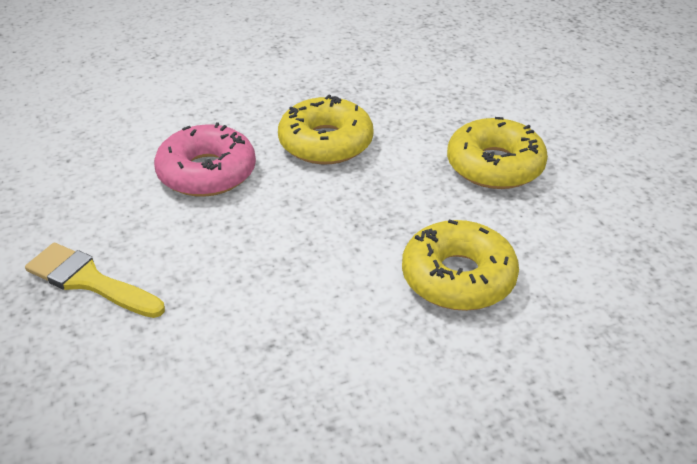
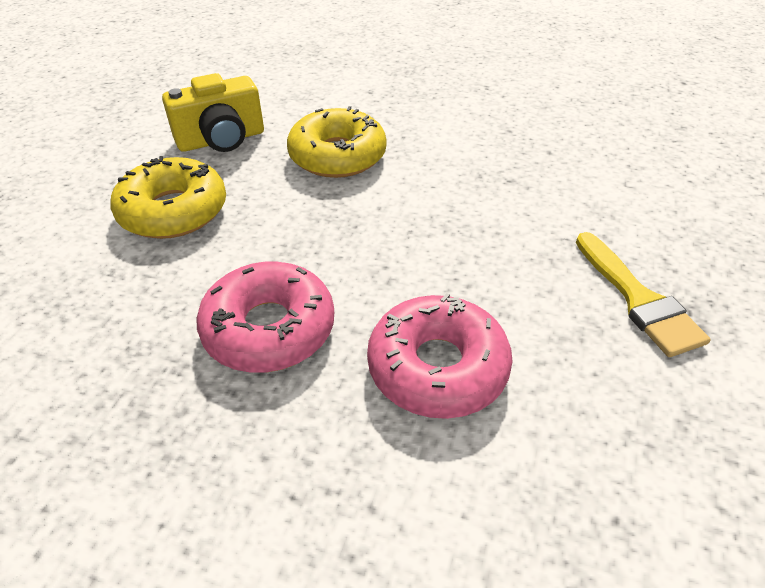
camera: 140 degrees left, 5 degrees up
yellow donut [278,95,374,164] -> pink donut [196,262,334,373]
none -> yellow camera [162,73,264,152]

